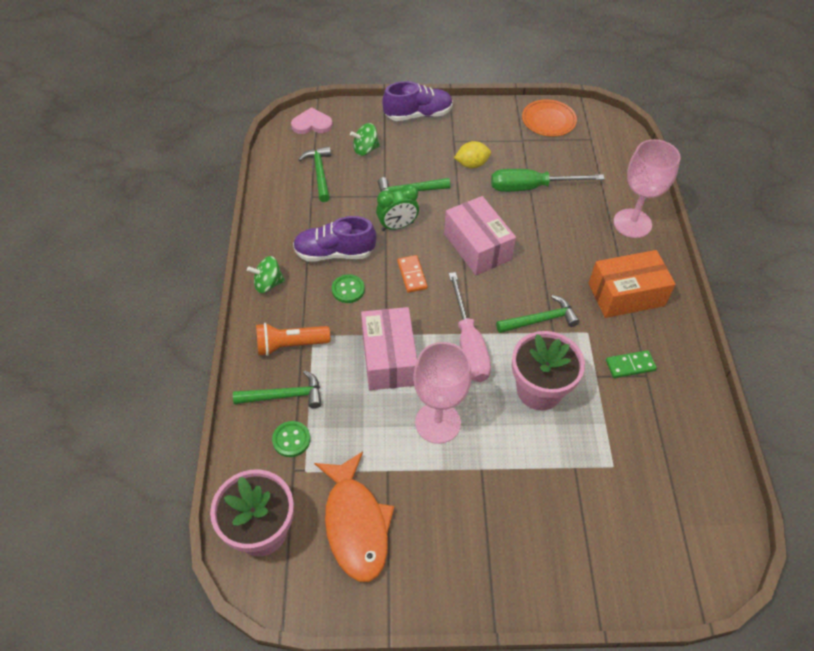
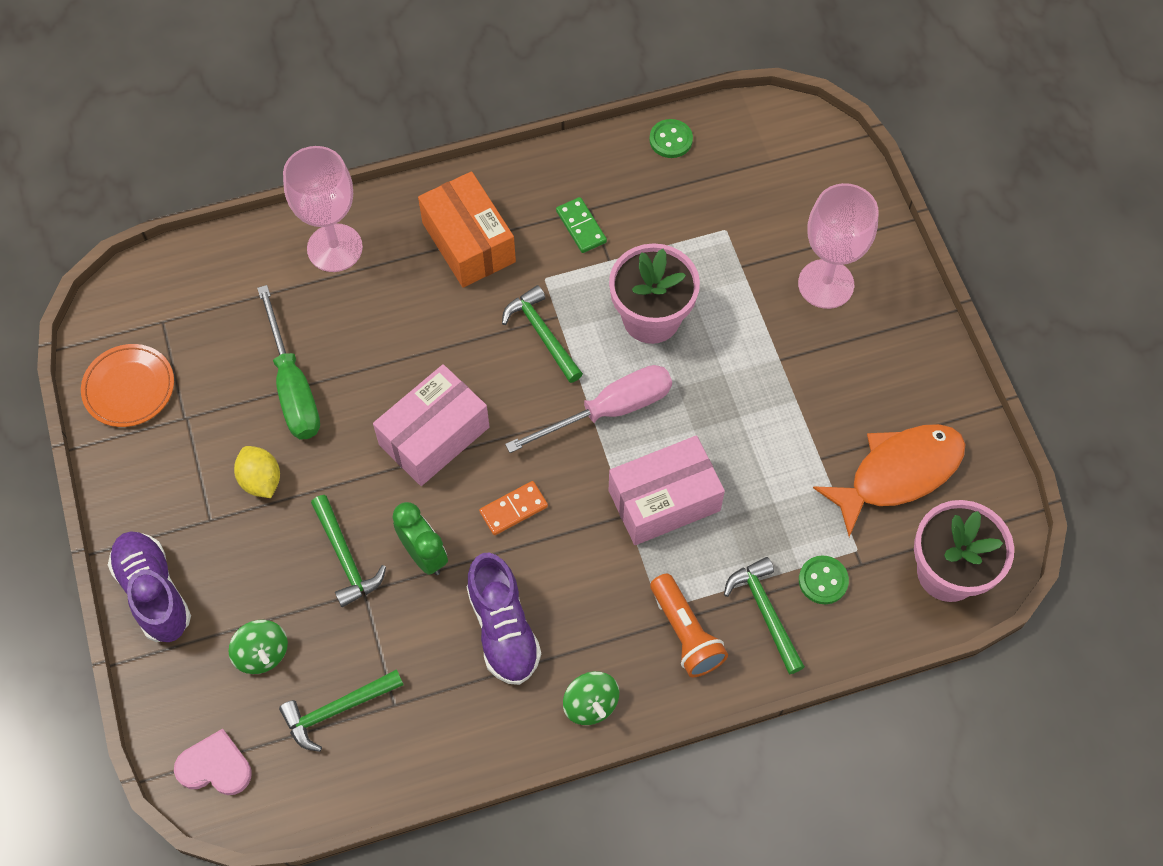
camera: 105 degrees left, 10 degrees up
pink heart [291,107,333,134] -> pink heart turned 120 degrees clockwise [174,729,252,795]
green button [332,274,365,303] -> green button moved to [649,119,693,158]
pink goblet [413,342,472,444] -> pink goblet moved to [798,183,879,309]

